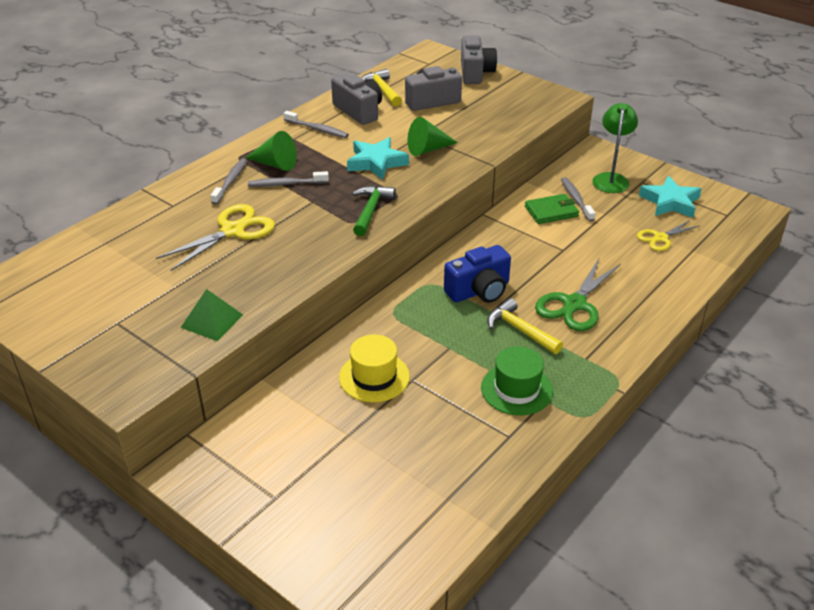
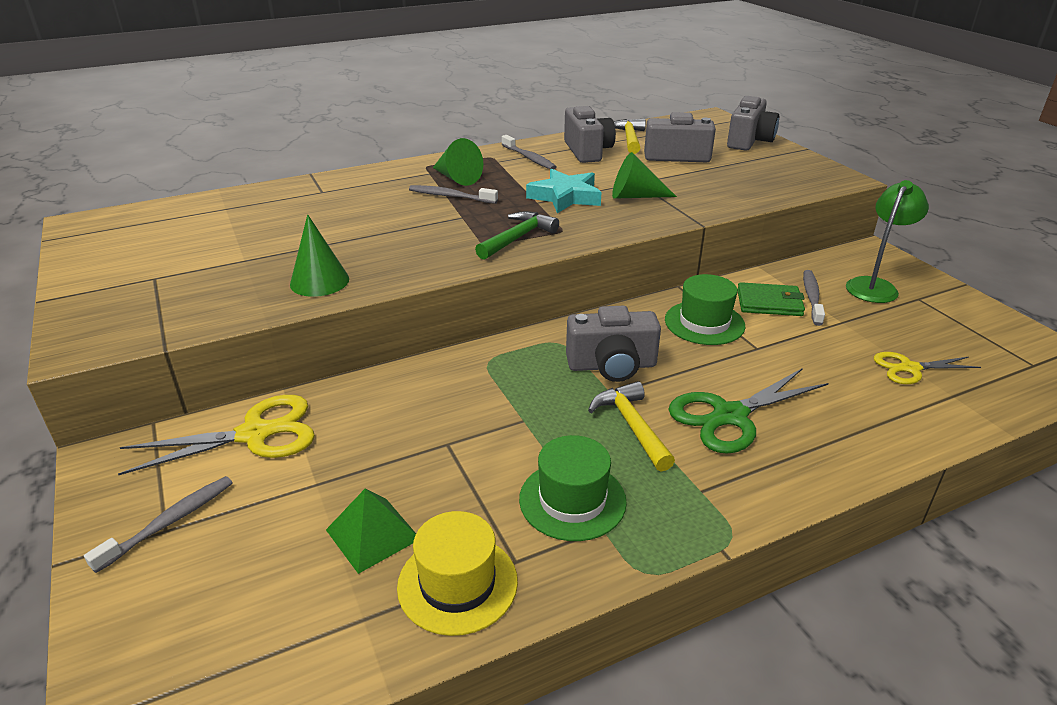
camera: 25 degrees right, 5 degrees down
yellow scissors [156,204,275,271] -> yellow scissors moved to [118,395,315,475]
green pyramid [180,289,243,341] -> green pyramid moved to [326,488,416,574]
grey toothbrush [210,158,247,205] -> grey toothbrush moved to [84,476,233,573]
yellow hat [339,334,410,402] -> yellow hat moved to [397,511,518,636]
blue camera [444,245,511,303] -> grey camera [566,306,661,382]
turquoise star [639,176,701,218] -> none
none -> green cone [290,214,349,297]
none -> green hat [665,274,745,345]

